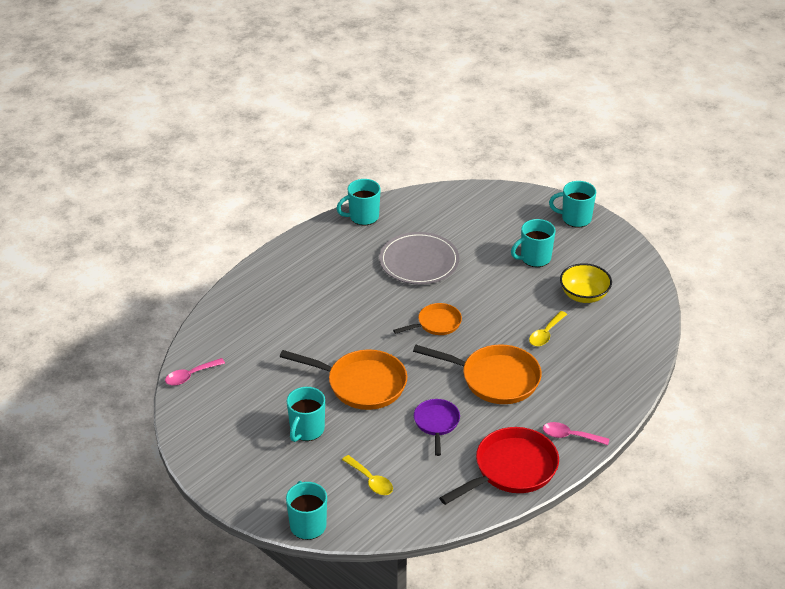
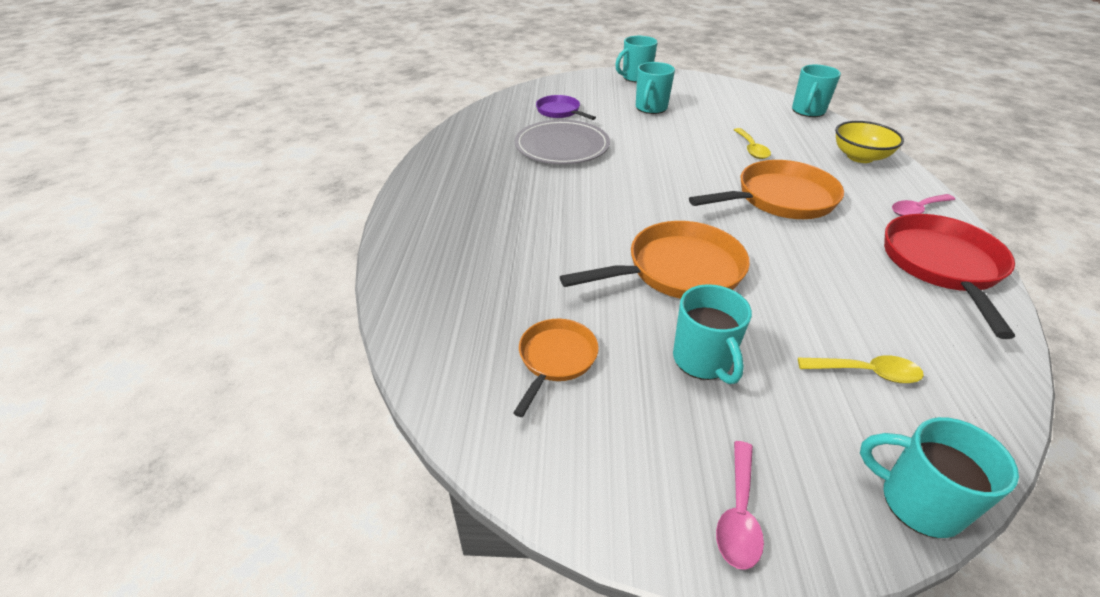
camera: 40 degrees left, 0 degrees up
pink spoon [165,358,225,386] -> pink spoon moved to [716,441,764,570]
turquoise mug [336,179,381,225] -> turquoise mug moved to [792,65,841,117]
orange pan [393,303,462,335] -> orange pan moved to [513,319,599,417]
purple pan [414,399,460,456] -> purple pan moved to [536,95,596,120]
yellow bowl [560,263,612,303] -> yellow bowl moved to [835,121,904,163]

